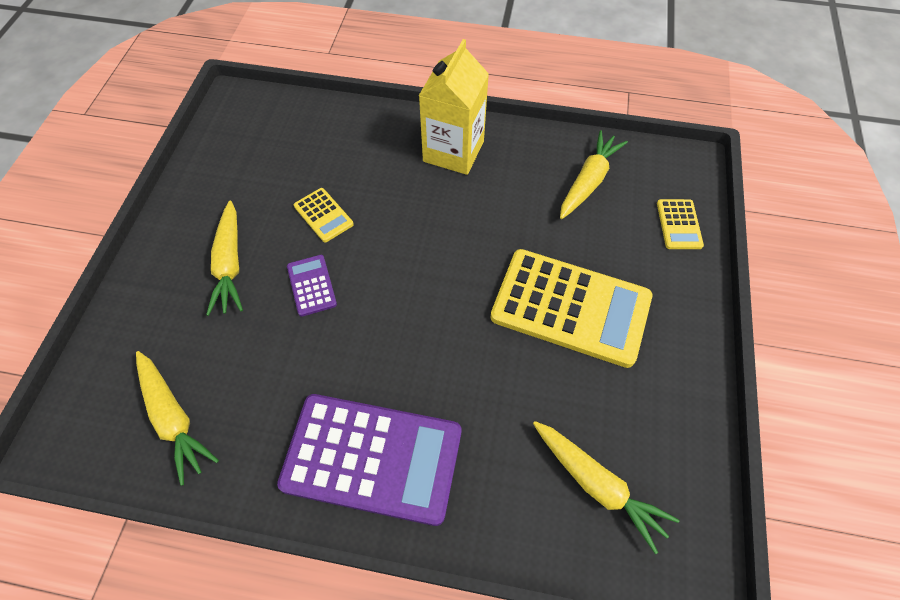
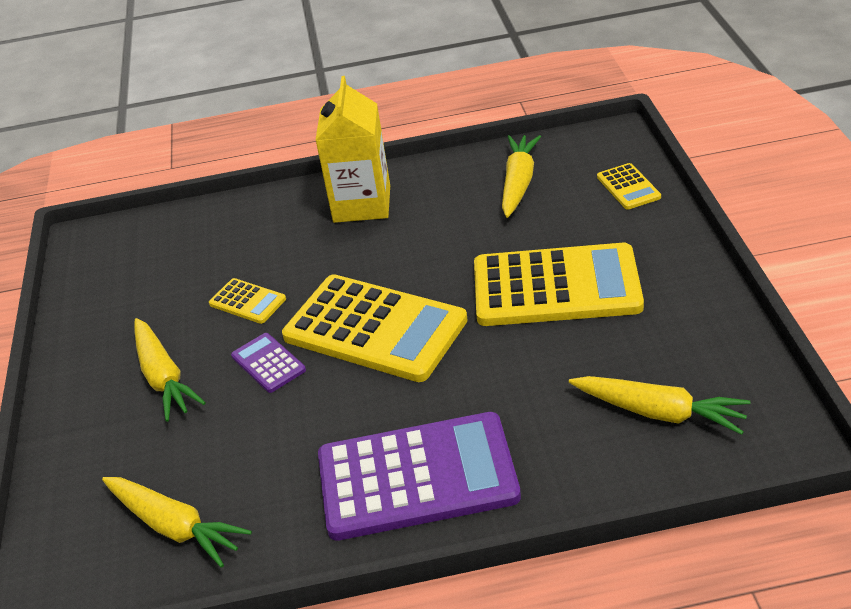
camera: 15 degrees left, 20 degrees down
none -> yellow calculator [282,274,468,382]

